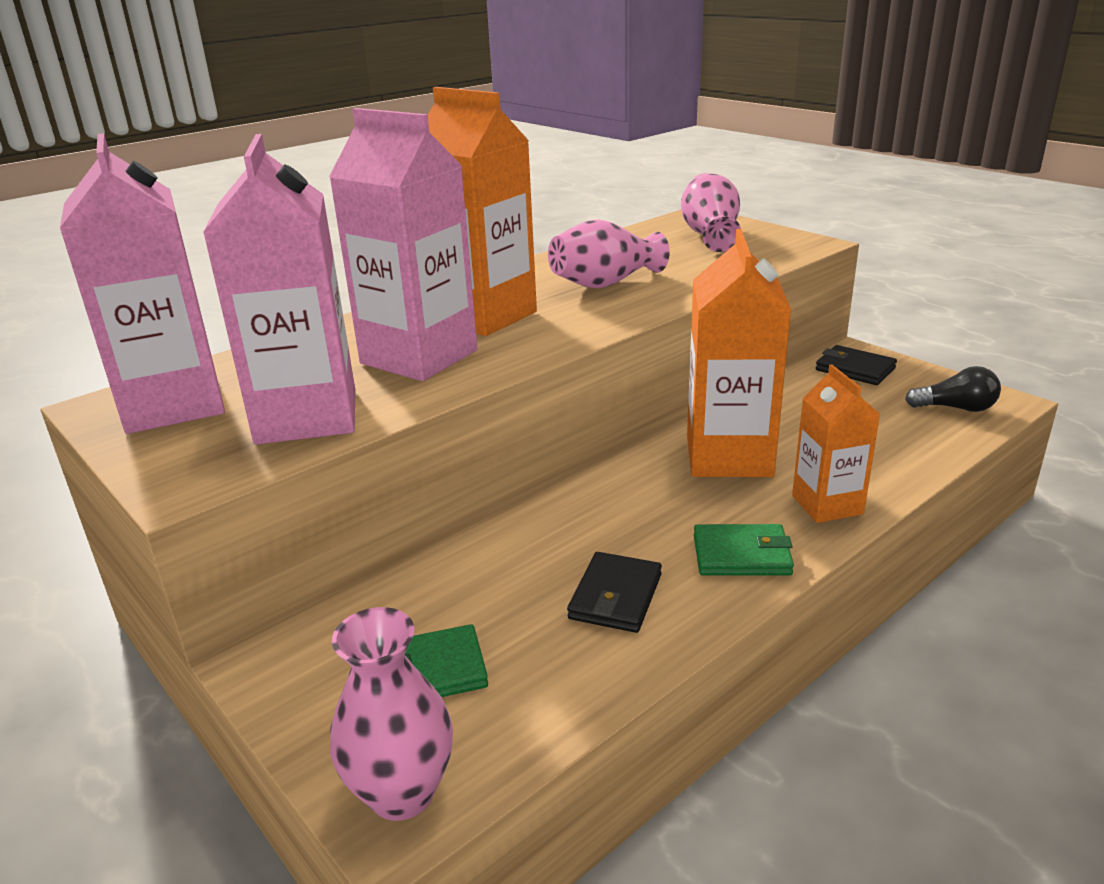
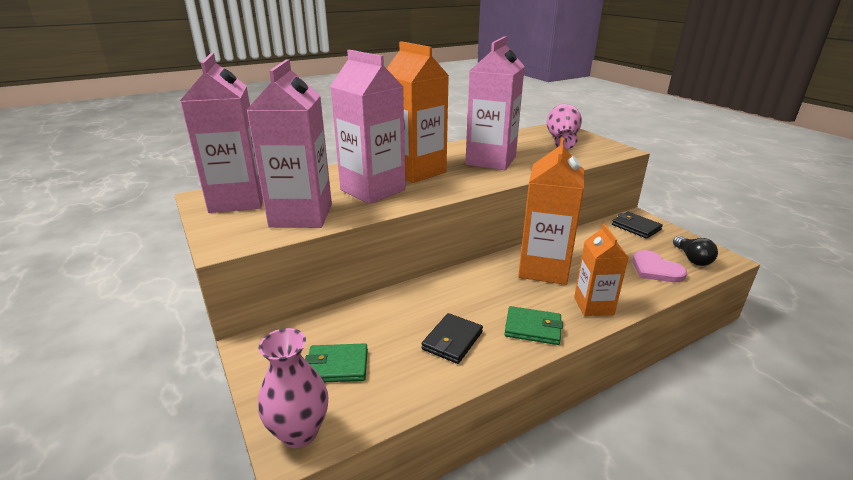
camera: 10 degrees right, 0 degrees up
pink vase [548,219,670,288] -> pink carton [465,36,525,170]
black light bulb [905,366,1001,412] -> black light bulb turned 60 degrees clockwise [673,236,718,266]
none -> pink heart [632,250,687,282]

